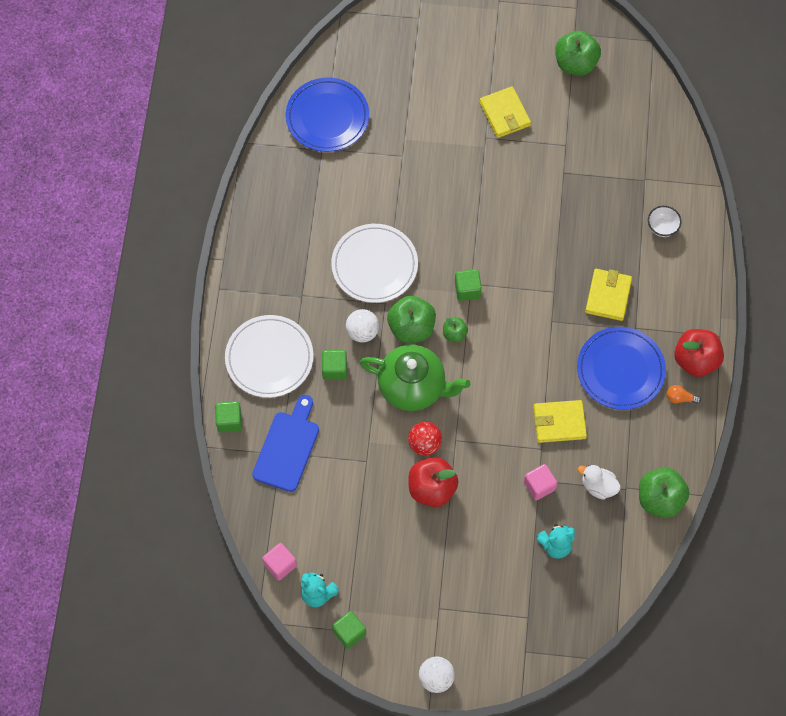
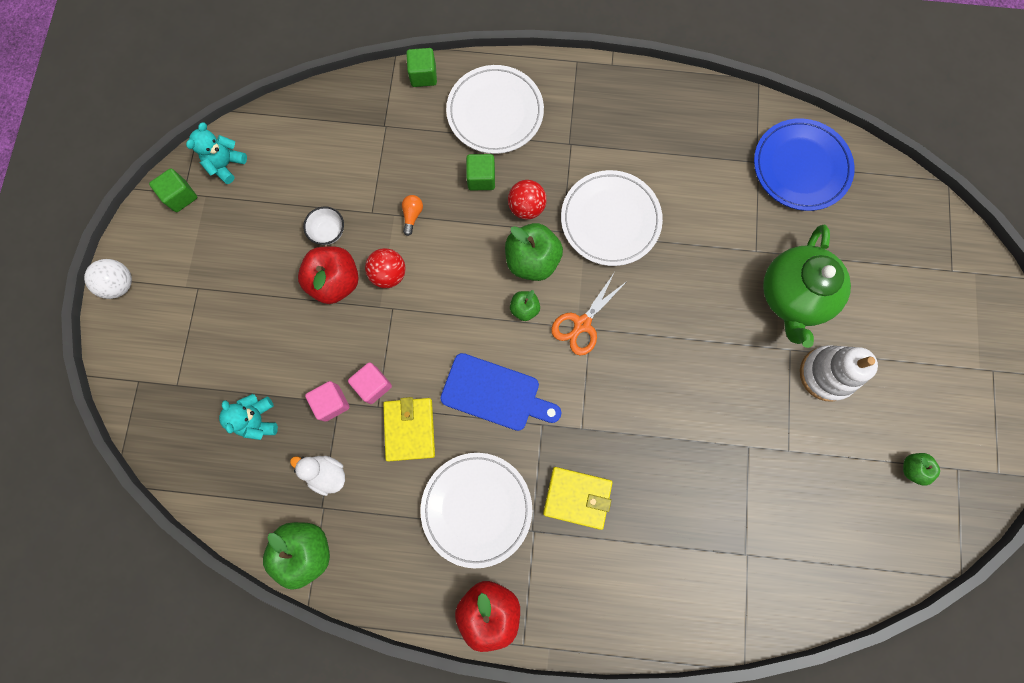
camera: 90 degrees right, 10 degrees up
blue cutting board [252,395,319,492] -> blue cutting board moved to [440,353,561,431]
pink cube [262,543,297,580] -> pink cube moved to [348,362,392,404]
white ball [346,309,379,343] -> red ball [508,180,547,219]
green teapot [360,345,470,411] -> green teapot moved to [763,225,851,348]
green cube [455,269,482,301] -> orange scissors [551,273,627,356]
yellow wallet [479,86,531,138] -> white stacking toy [800,345,878,402]
green apple [555,31,601,75] -> green apple [903,453,940,486], size x0.53
blue plate [577,327,666,410] -> white plate [420,453,532,568]
white duck [578,465,621,500] -> white duck turned 90 degrees counterclockwise [290,456,345,496]
white bowl [648,206,682,237] -> white bowl moved to [303,206,344,245]
orange light bulb [667,385,701,404] -> orange light bulb moved to [402,195,423,236]

